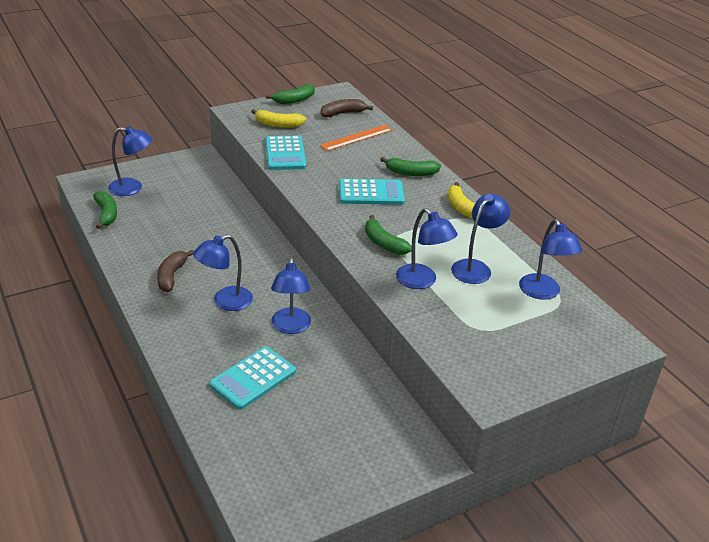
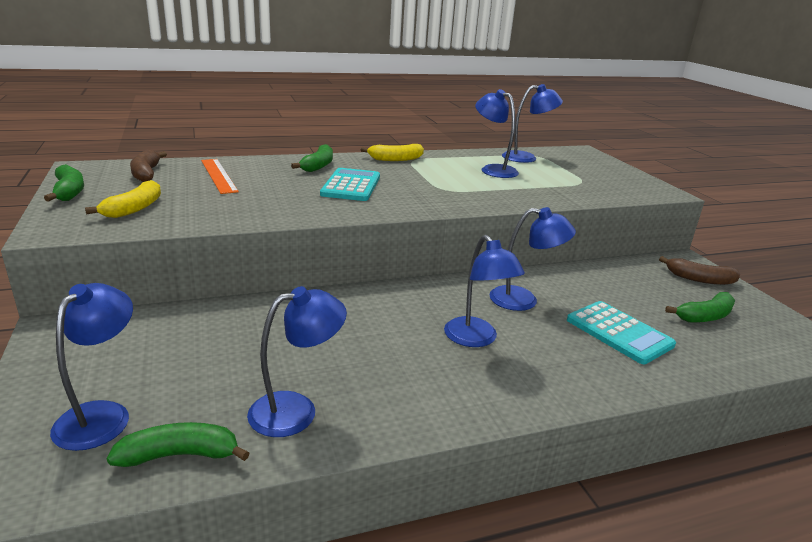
camera: 80 degrees left, 10 degrees down
brown banana [157,250,194,292] -> brown banana moved to [659,256,740,285]
turquoise calculator [265,136,306,170] -> none
green banana [365,215,412,255] -> green banana moved to [665,292,735,323]
blue lamp [396,208,458,289] -> blue lamp moved to [247,286,347,437]

